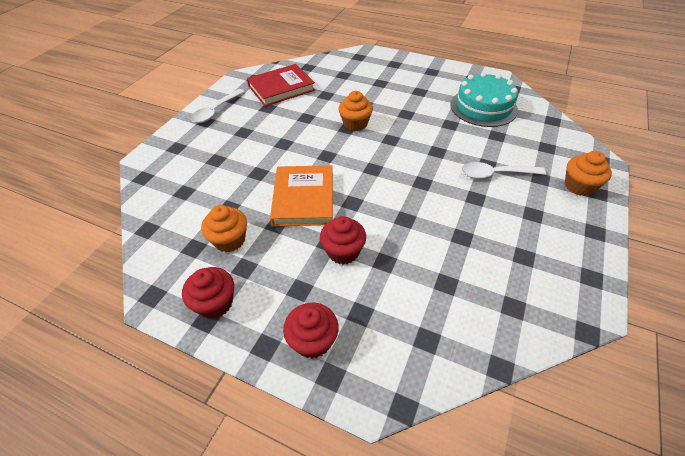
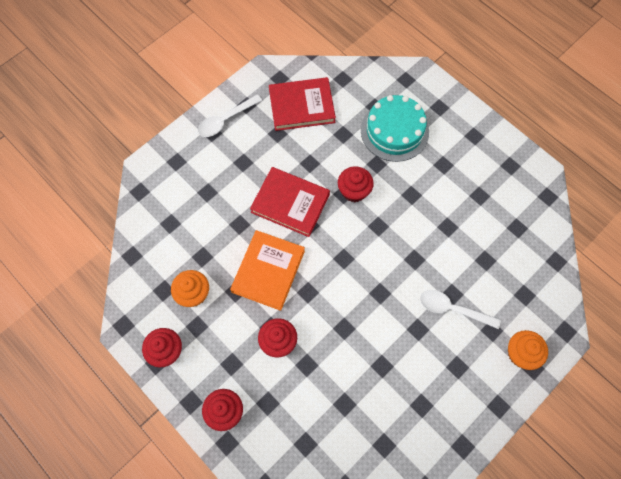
camera: 20 degrees right, 20 degrees up
orange cupcake [338,91,373,131] -> red cupcake [338,166,374,202]
turquoise cake [451,72,518,127] -> turquoise cake moved to [361,95,429,162]
none -> red book [250,167,330,237]

